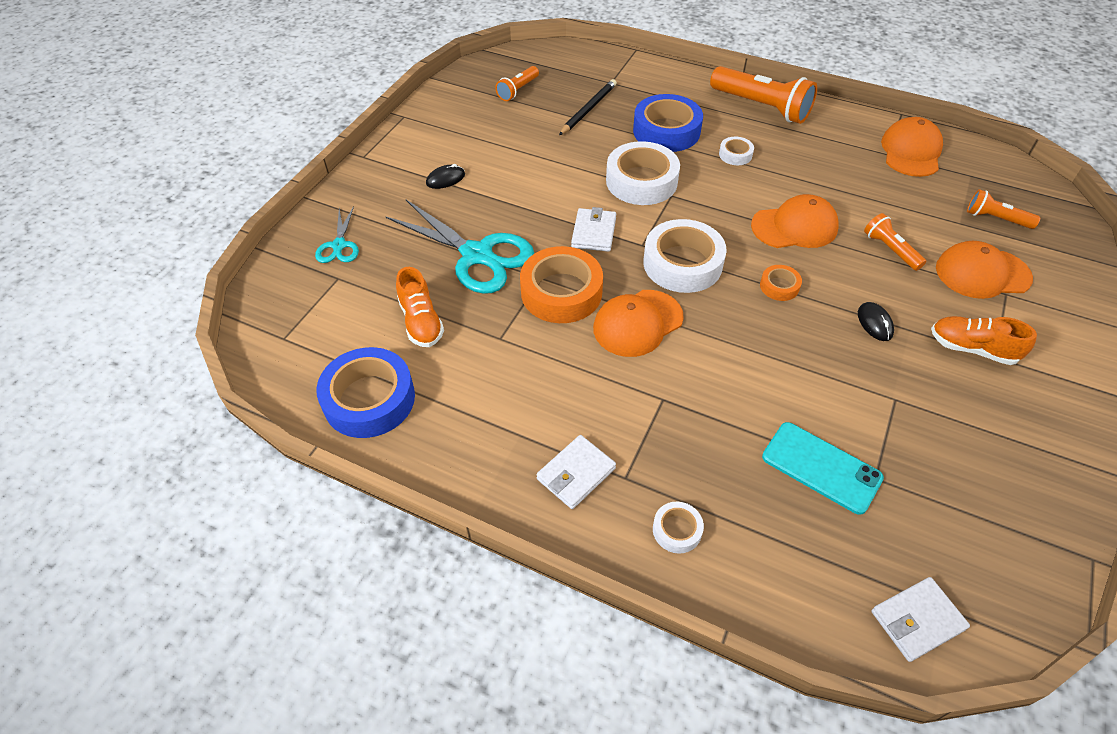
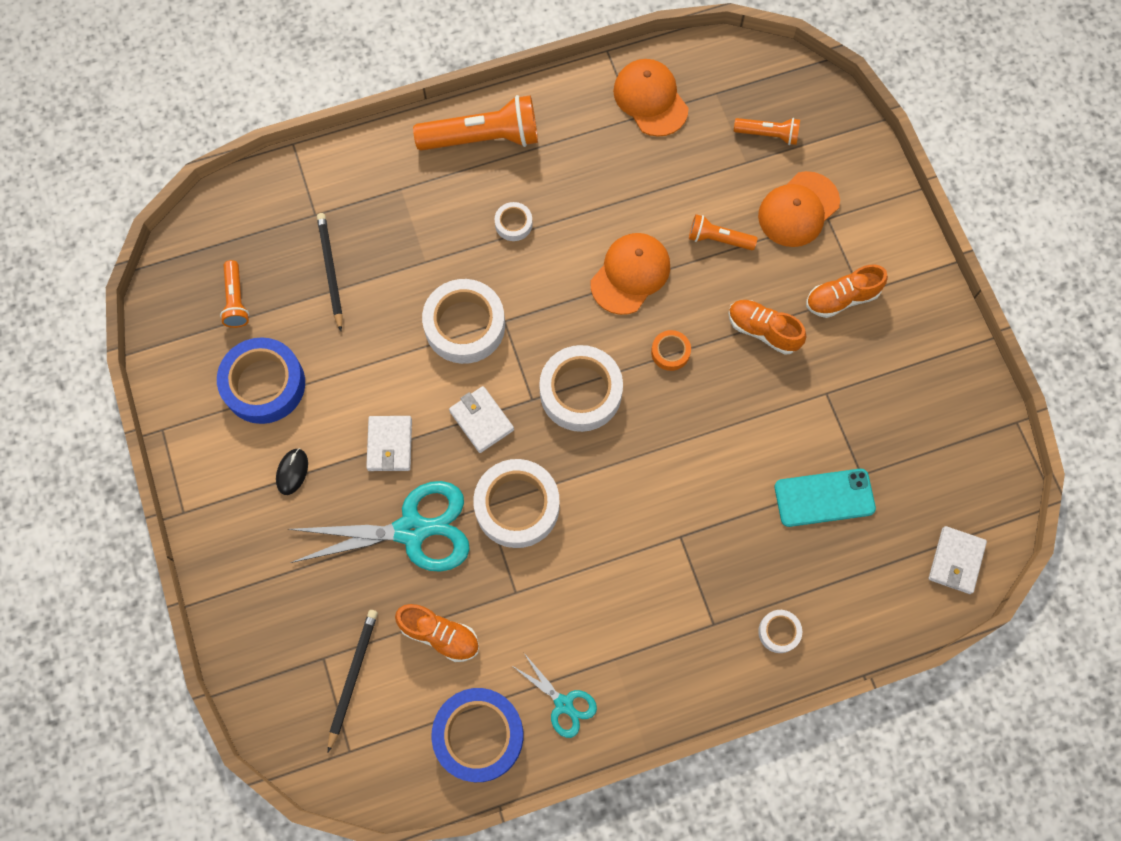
camera: 45 degrees left, 20 degrees up
turquoise scissors [315,206,359,263] -> turquoise scissors moved to [511,653,597,738]
orange tape [520,246,603,323] -> white tape [473,459,560,548]
white wallet [536,435,616,509] -> white wallet moved to [366,416,412,471]
orange cap [593,290,684,357] -> none
blue tape [633,94,703,152] -> blue tape moved to [217,337,305,424]
black mouse [858,302,894,341] -> orange shoe [729,300,806,355]
orange flashlight [967,189,1040,229] -> orange flashlight turned 150 degrees counterclockwise [734,118,800,145]
none -> black pencil [328,610,378,752]

